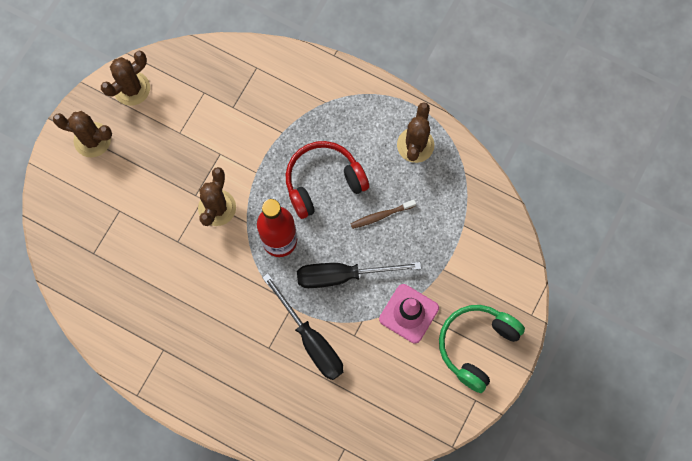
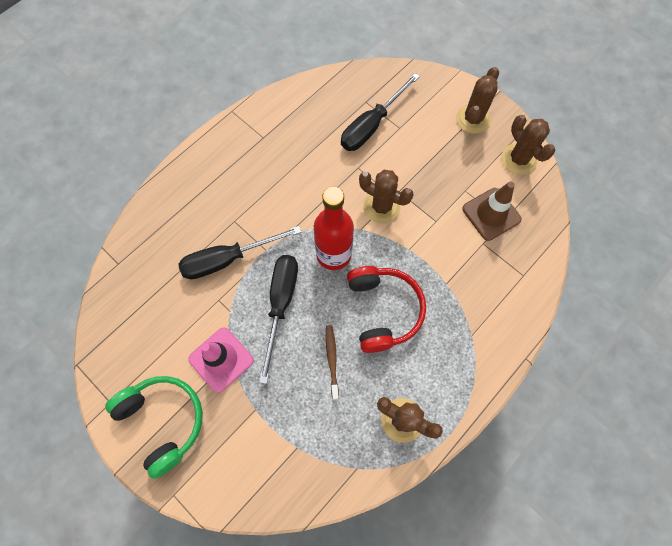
camera: 105 degrees right, 5 degrees down
none -> black screwdriver [341,73,420,151]
none -> brown traffic cone [462,181,522,241]

